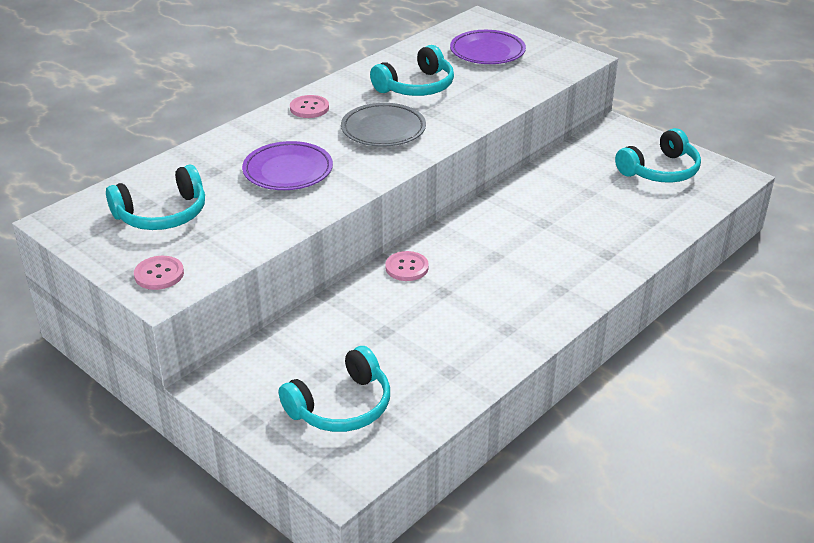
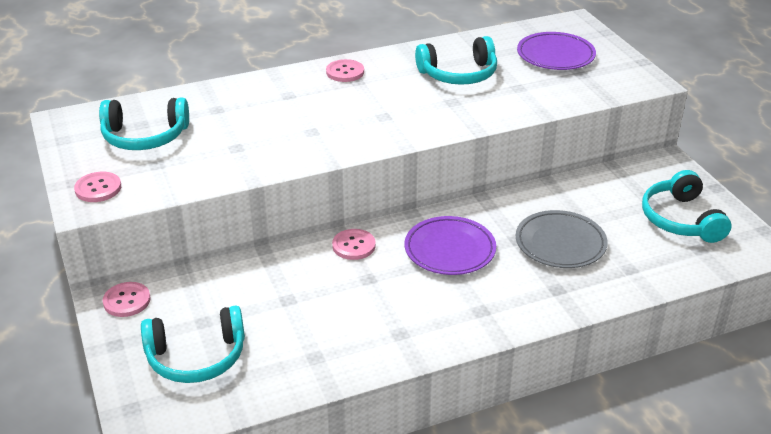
camera: 25 degrees right, 0 degrees up
purple plate [242,141,333,190] -> purple plate moved to [405,216,496,275]
grey plate [341,103,426,147] -> grey plate moved to [516,210,607,268]
turquoise headphones [615,128,701,183] -> turquoise headphones turned 90 degrees clockwise [642,170,731,243]
none -> pink button [103,282,151,317]

